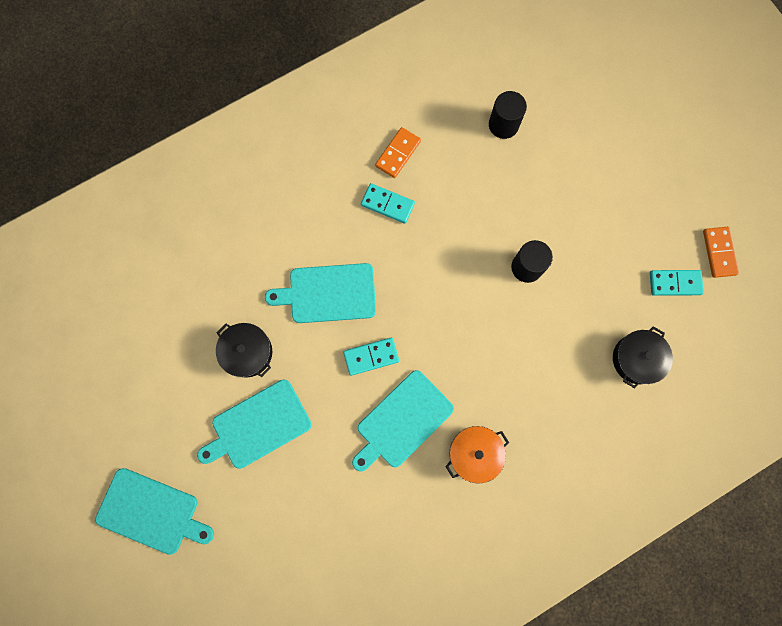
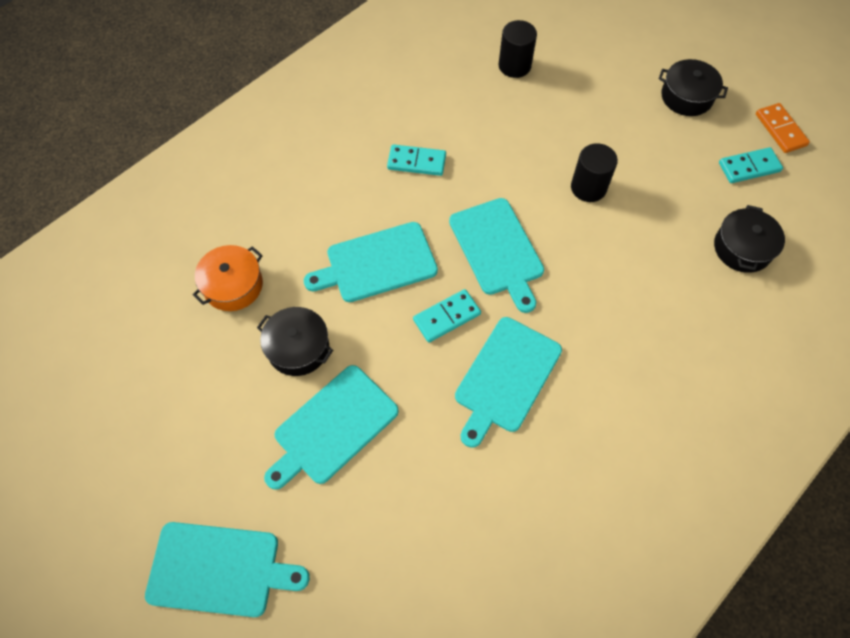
camera: 15 degrees left, 15 degrees down
orange domino [375,127,421,178] -> none
orange pot [445,426,509,484] -> orange pot moved to [193,245,263,311]
none -> turquoise cutting board [449,198,544,313]
none -> black pot [659,59,728,116]

